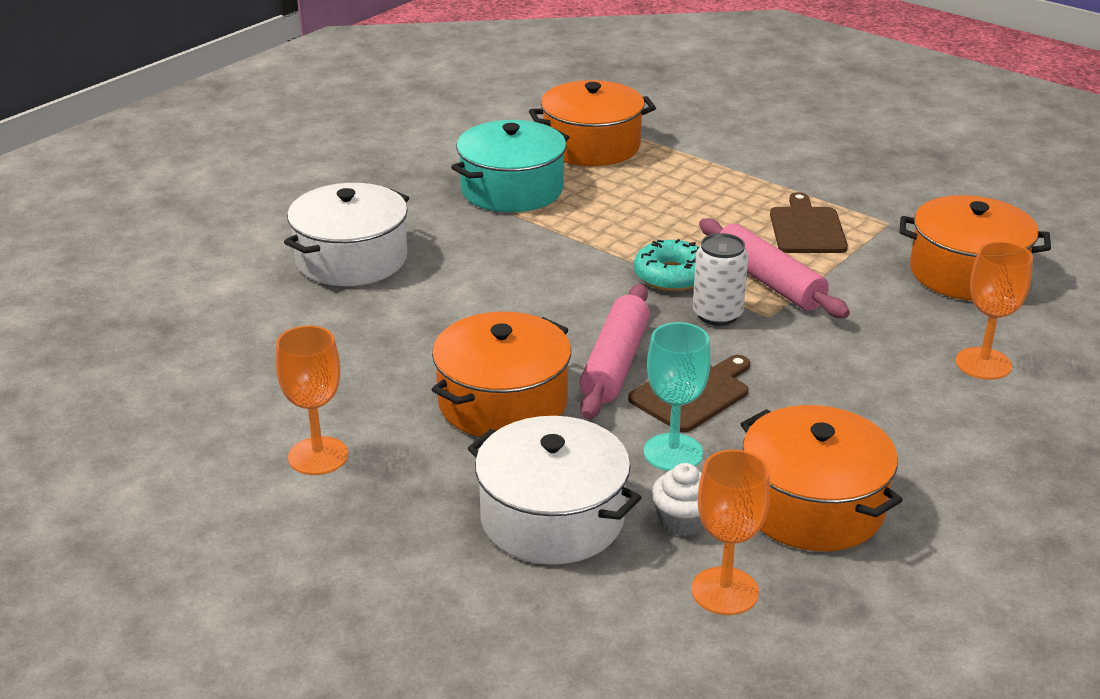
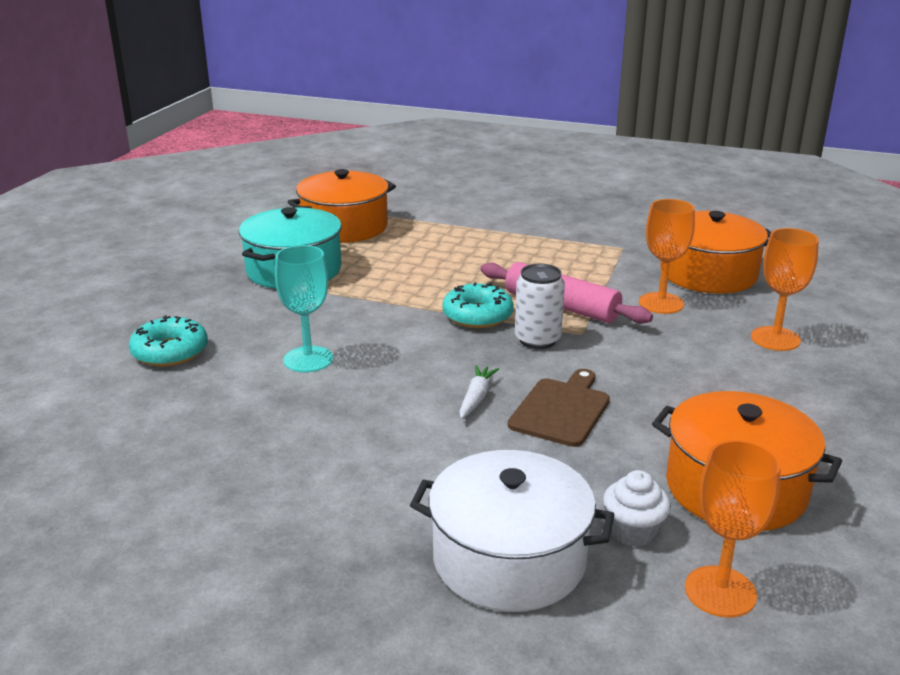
camera: 20 degrees left, 5 degrees down
orange goblet [276,325,348,475] -> orange goblet moved to [639,199,695,314]
white pot [284,183,409,286] -> turquoise donut [129,315,208,367]
orange pot [431,312,571,437] -> none
pink rolling pin [579,284,650,419] -> white carrot [459,365,499,419]
turquoise goblet [644,322,711,471] -> turquoise goblet moved to [275,245,333,372]
brown cutting board [770,192,848,253] -> none

